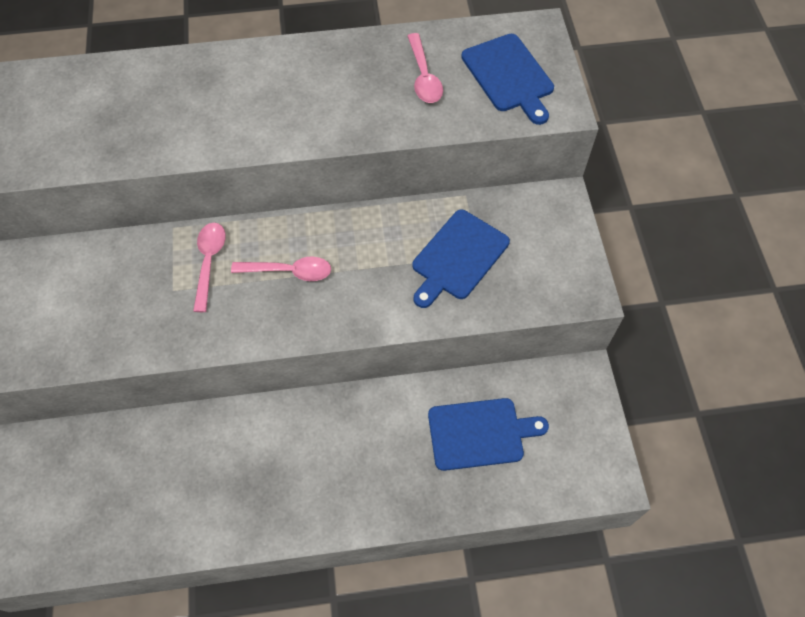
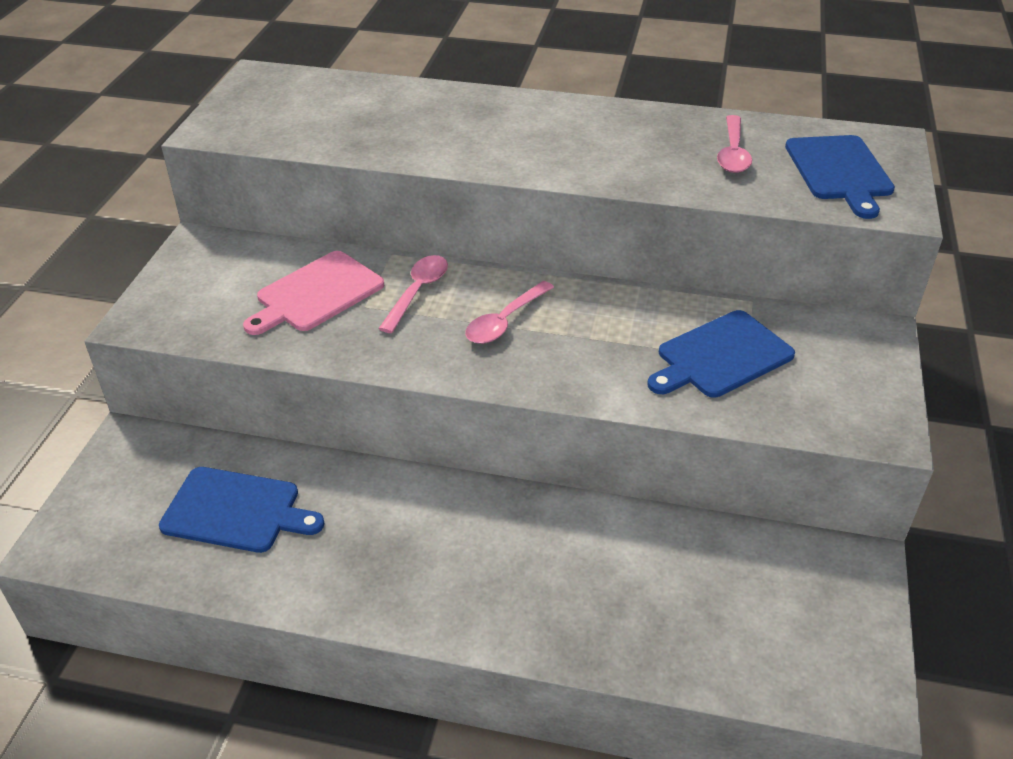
camera: 20 degrees right, 20 degrees down
pink spoon [231,256,331,281] -> pink spoon turned 105 degrees clockwise [465,281,554,344]
blue cutting board [428,398,549,471] -> blue cutting board moved to [159,467,324,553]
none -> pink cutting board [243,251,384,335]

